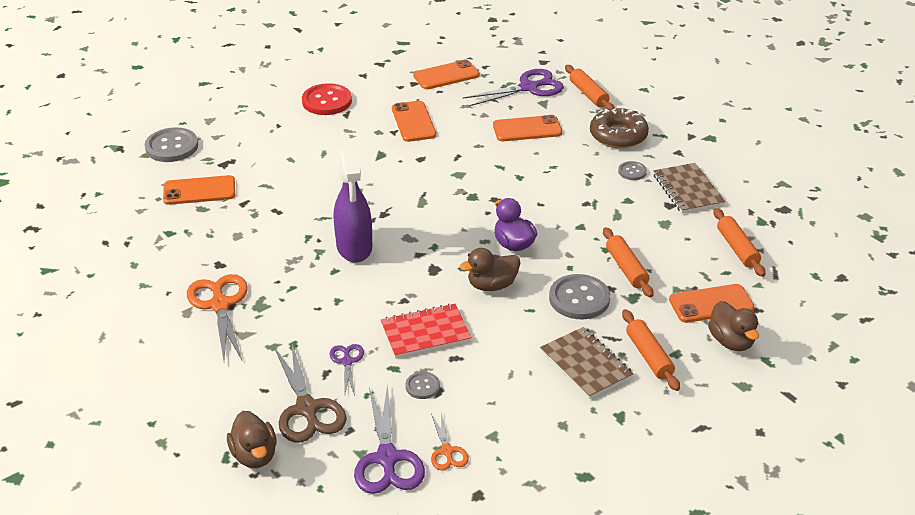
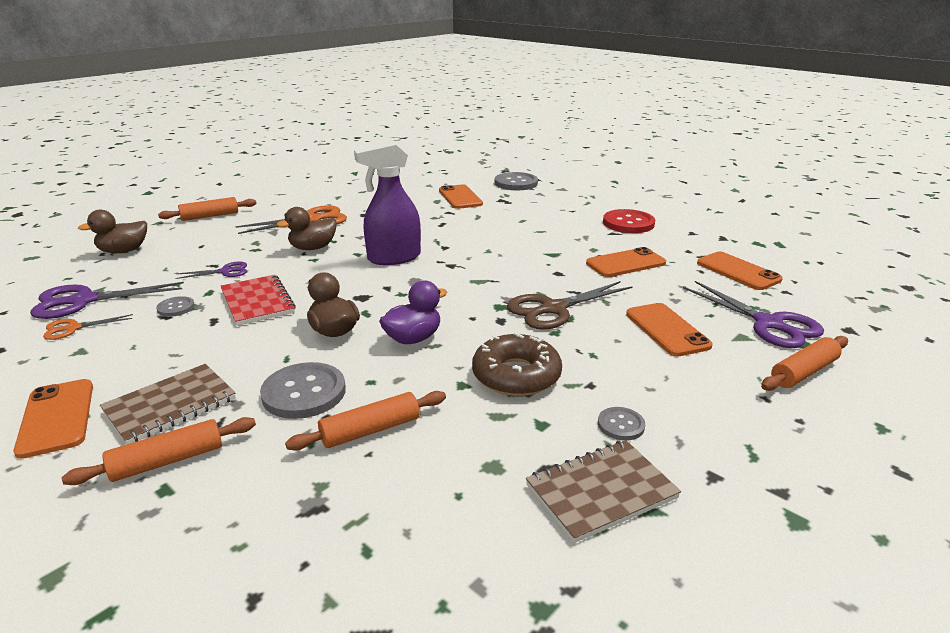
camera: 80 degrees right, 10 degrees down
brown scissors [274,341,347,443] -> brown scissors moved to [507,281,633,330]
brown donut [590,108,649,149] -> brown donut moved to [472,332,562,396]
orange phone [669,284,755,323] -> orange phone moved to [13,379,93,459]
brown duck [708,301,759,351] -> brown duck moved to [277,207,337,250]
orange rolling pin [714,208,766,277] -> orange rolling pin moved to [158,197,256,221]

